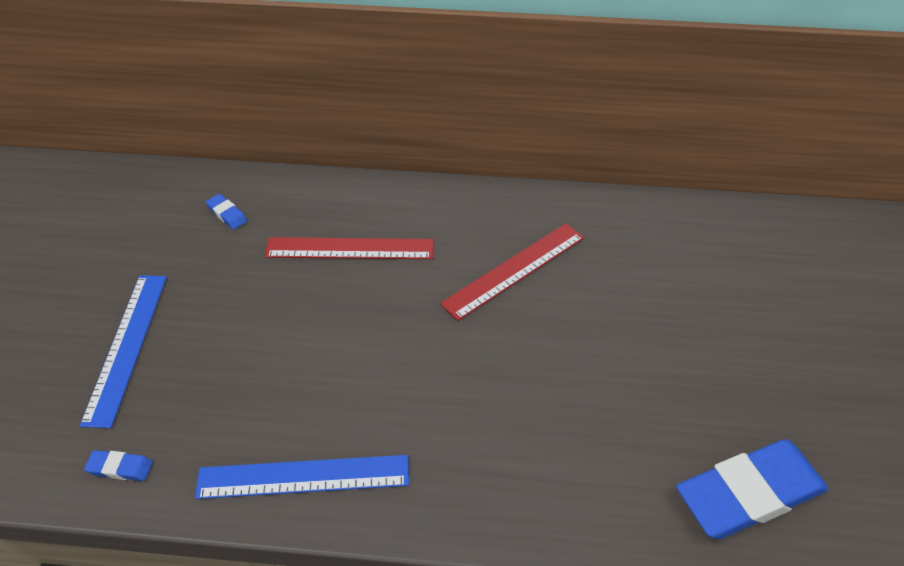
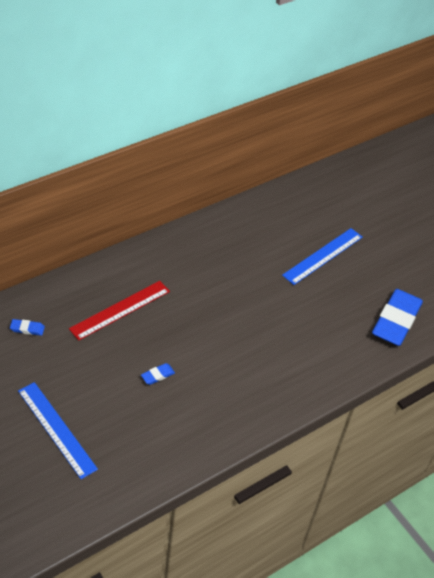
camera: 45 degrees left, 0 degrees up
blue eraser [84,450,153,481] -> blue eraser moved to [141,363,175,385]
blue ruler [195,455,409,499] -> blue ruler moved to [282,228,363,285]
red ruler [440,223,584,321] -> none

